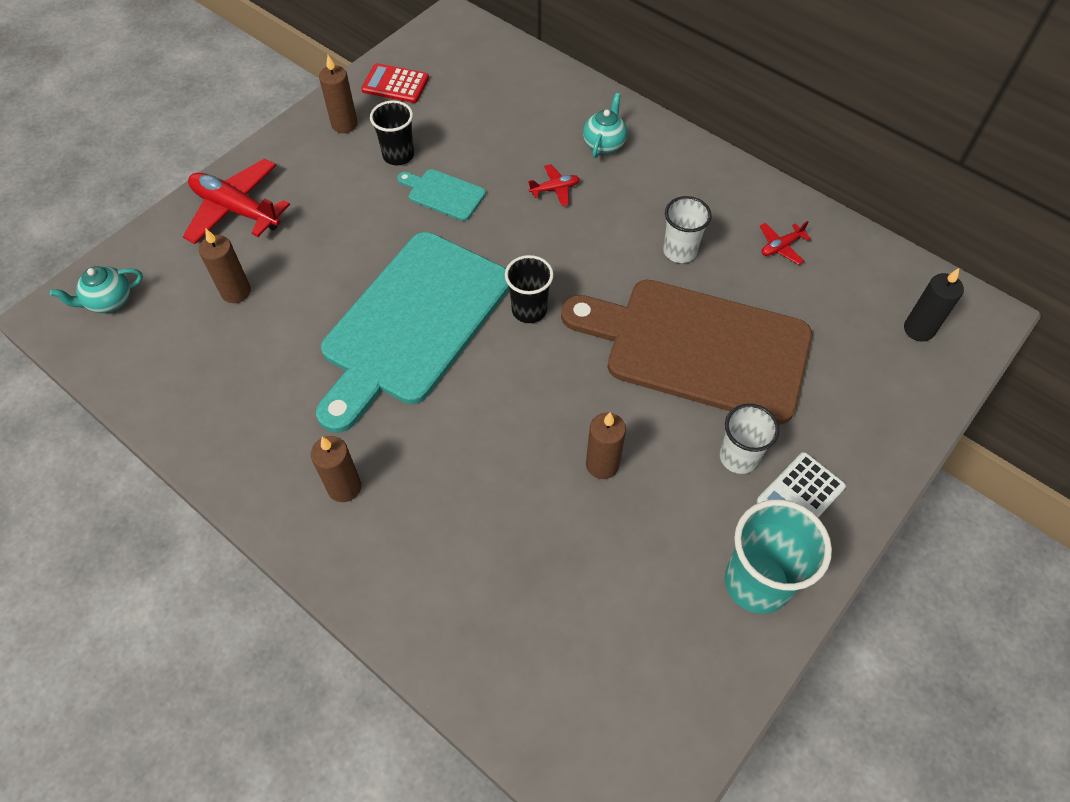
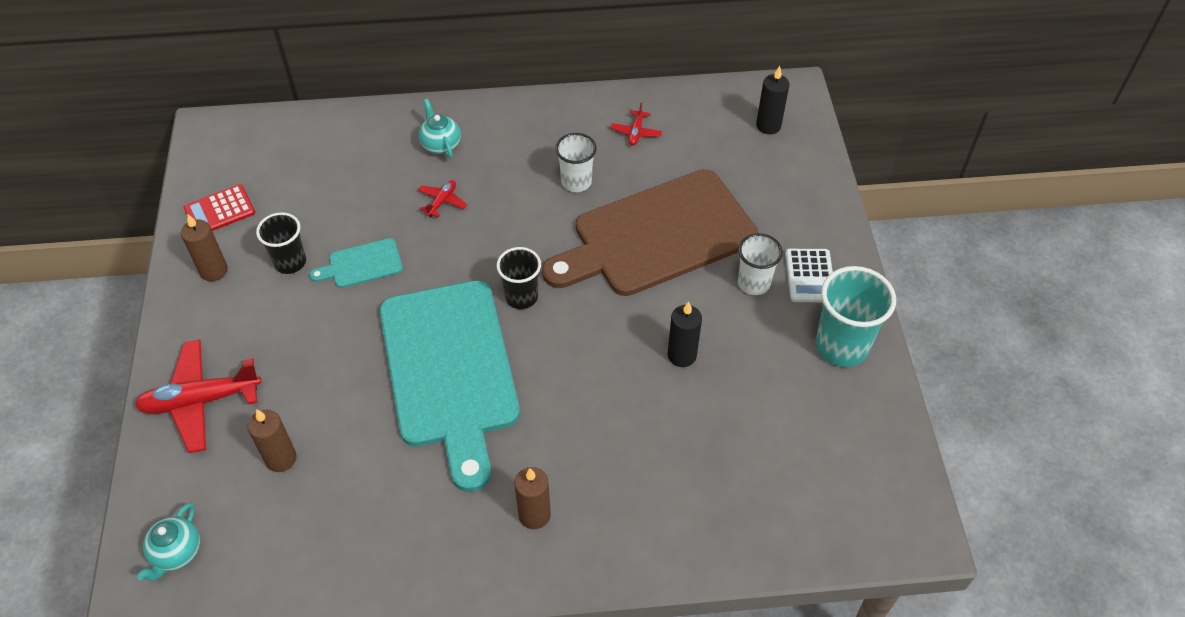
camera: 45 degrees left, 5 degrees down
brown candle [586,412,626,479] -> black candle [668,301,702,367]

